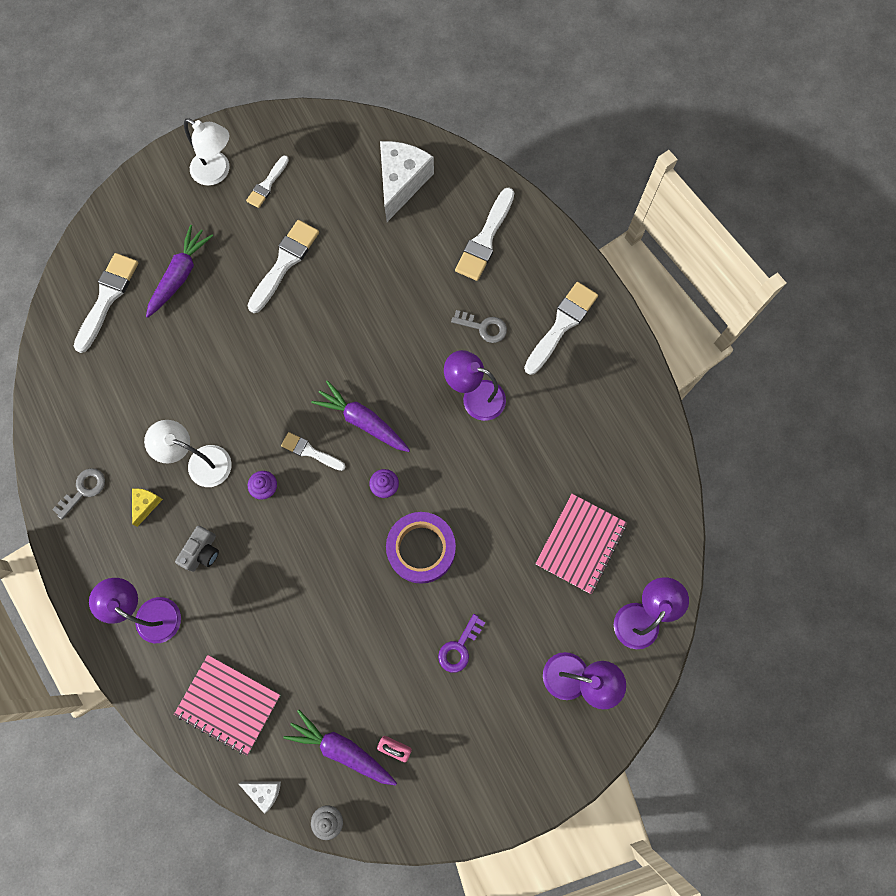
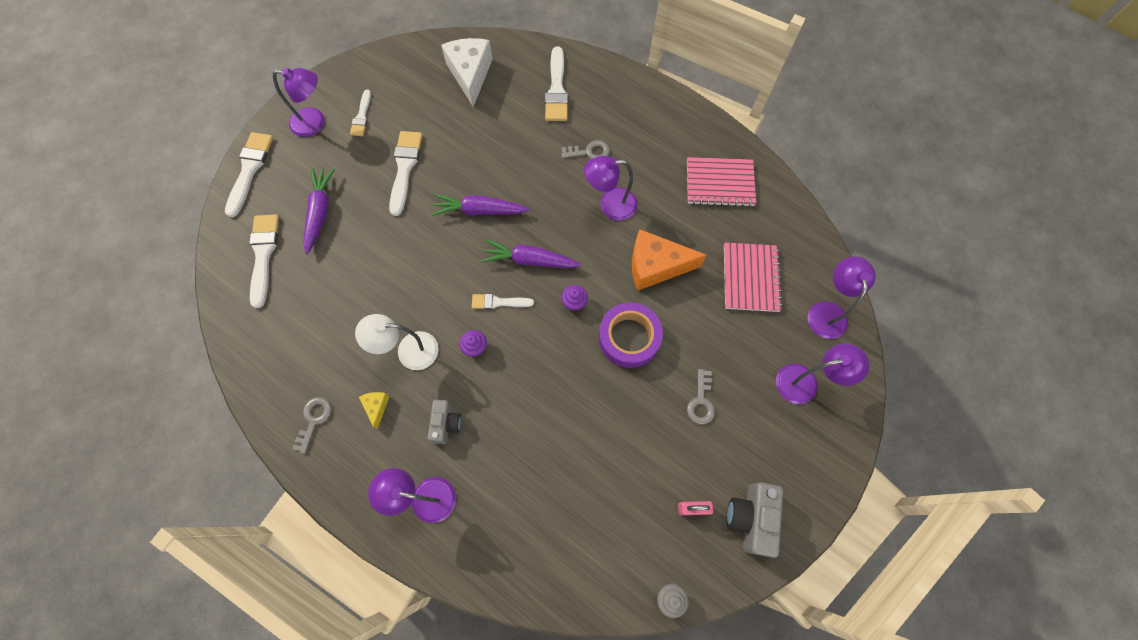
camera: 25 degrees left, 5 degrees down
pink notebook [174,655,280,756] -> pink notebook moved to [687,157,756,207]
white lamp [184,118,229,186] -> purple lamp [273,68,325,137]
white cheese [238,781,281,814] -> none
purple carrot [283,710,397,785] -> purple carrot moved to [432,194,529,216]
purple key [438,614,485,673] -> grey key [687,369,715,425]
white brush [524,282,598,375] -> white brush moved to [225,132,273,217]
none -> orange cheese [632,229,707,291]
none -> grey camera [727,482,783,558]

